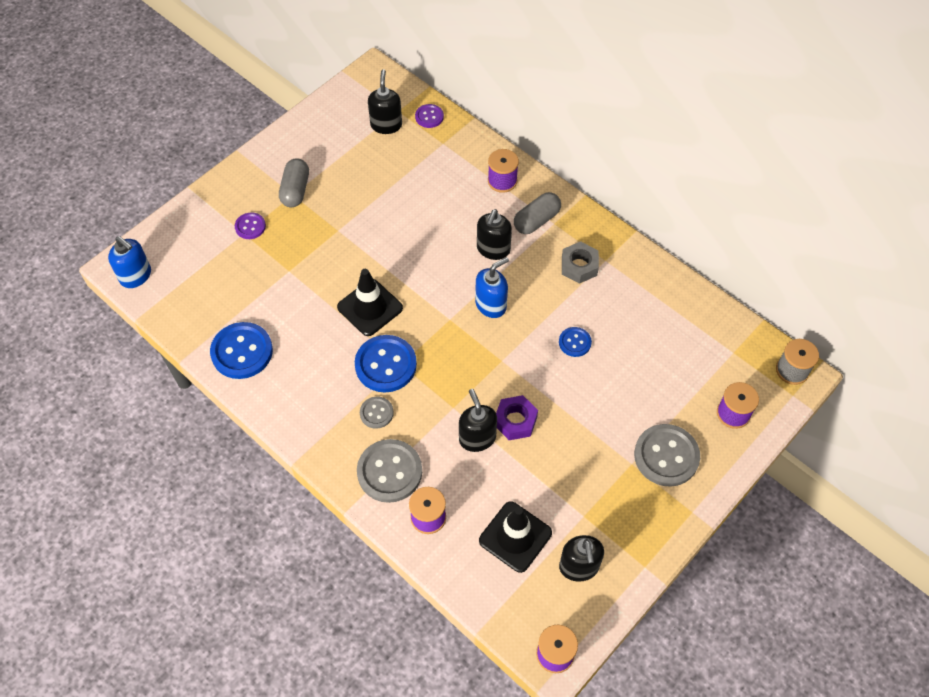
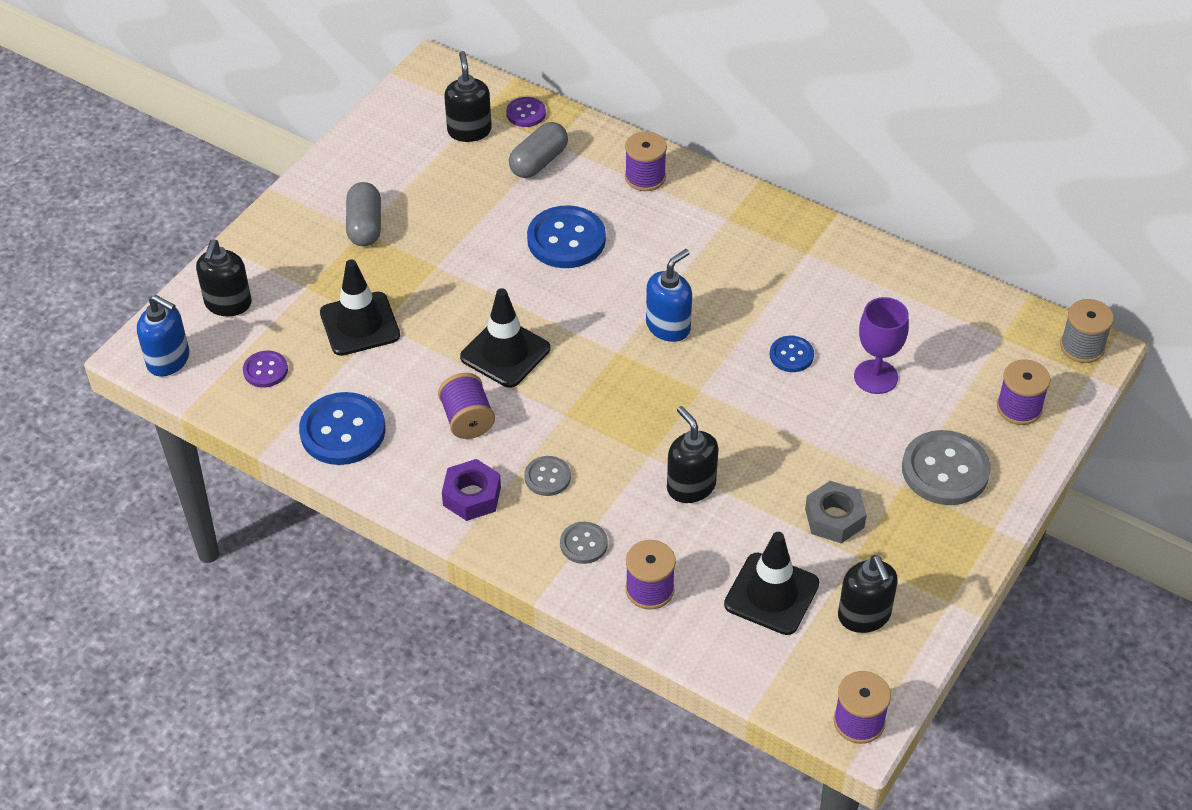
camera: 10 degrees left, 10 degrees down
purple button [235,212,266,239] -> purple button moved to [243,351,288,388]
blue button [355,335,417,392] -> blue button moved to [527,205,606,268]
grey button [357,439,422,503] -> grey button [560,522,608,564], size x0.53
black soap dispenser [477,209,512,260] -> black soap dispenser moved to [196,240,252,316]
purple nut [496,395,538,440] -> purple nut moved to [442,459,501,521]
grey capsule [514,192,561,234] -> grey capsule moved to [509,122,568,178]
grey nut [562,241,599,284] -> grey nut moved to [805,481,867,543]
none -> black traffic cone [320,259,400,356]
none -> purple spool [438,373,495,439]
none -> purple goblet [854,297,909,394]

